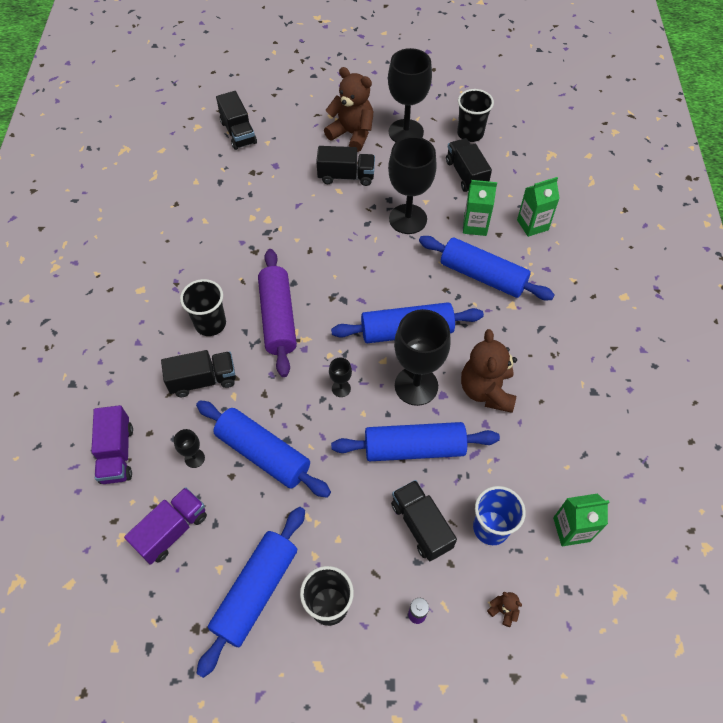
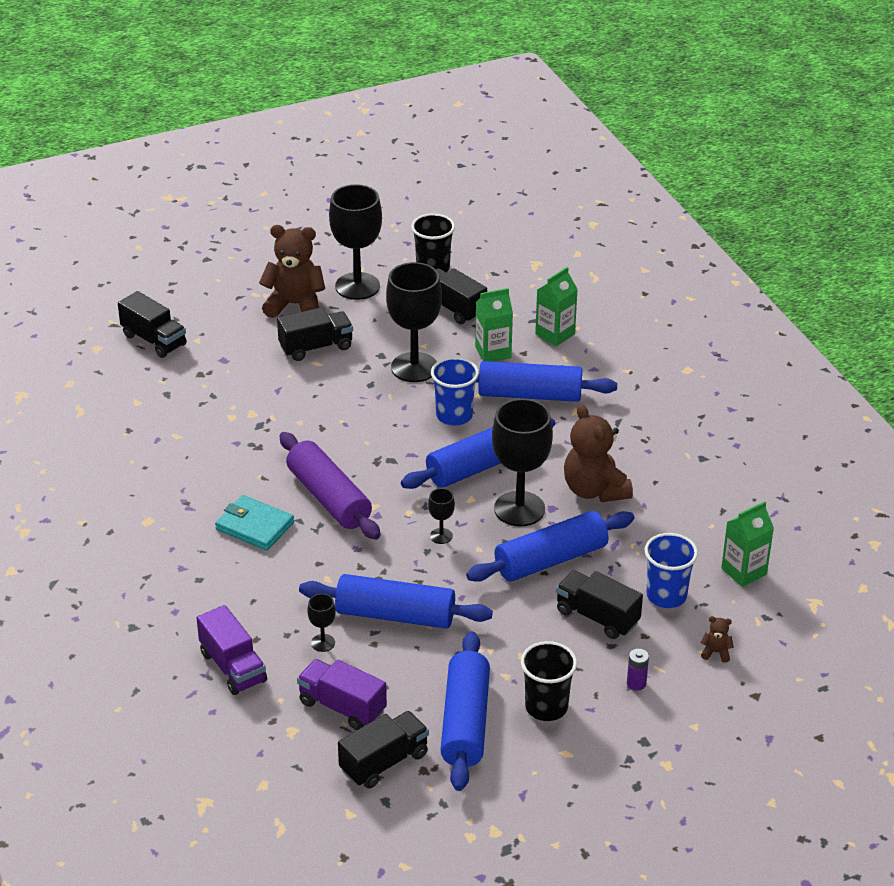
camera: 25 degrees left, 20 degrees down
purple truck [124,487,207,565] -> purple truck turned 75 degrees counterclockwise [297,659,387,730]
black truck [161,350,236,397] -> black truck moved to [338,711,429,789]
black cup [180,279,226,336] -> turquoise wallet [215,495,294,551]
none -> blue cup [431,357,479,426]

